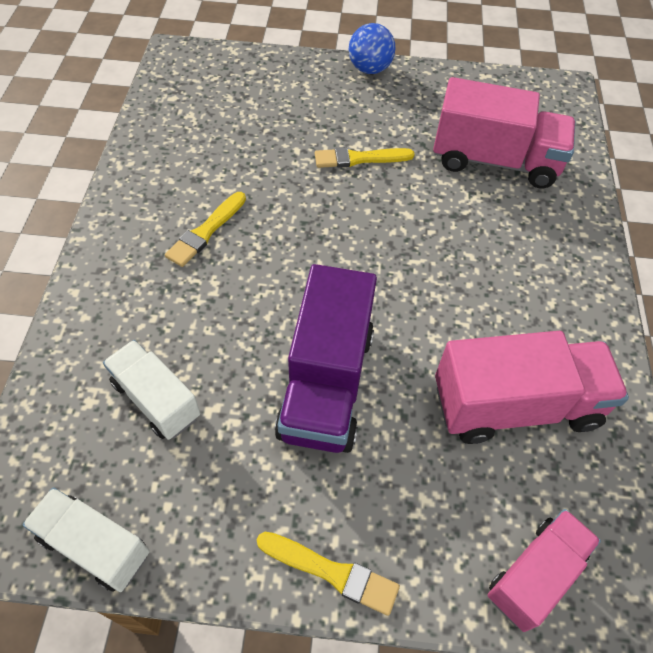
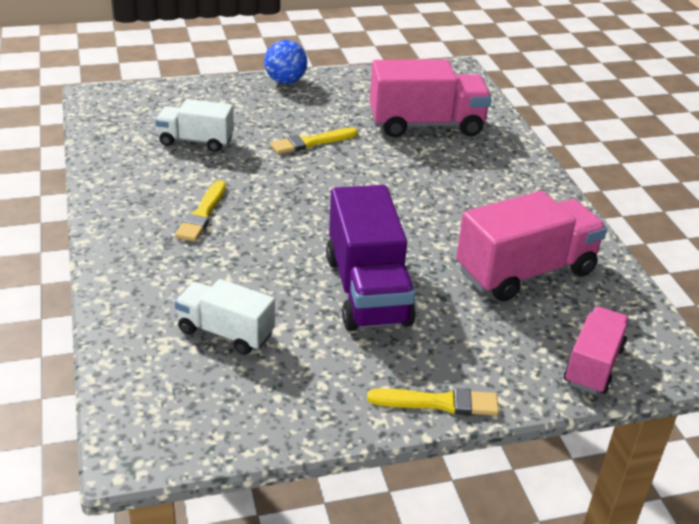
camera: 20 degrees left, 20 degrees down
white truck [22,487,150,592] -> white truck moved to [156,99,234,152]

